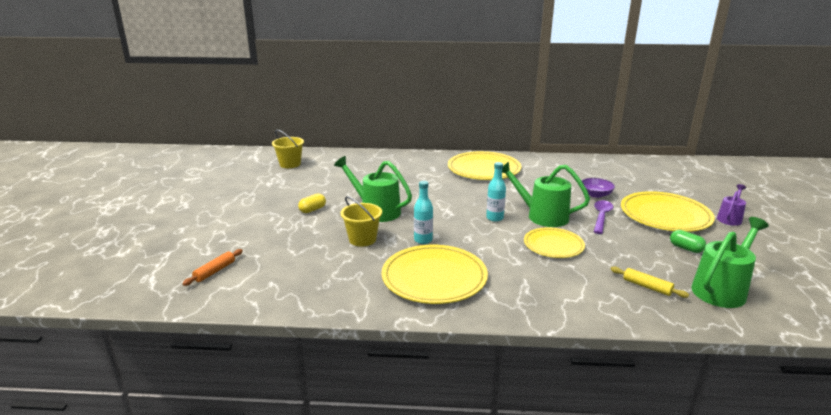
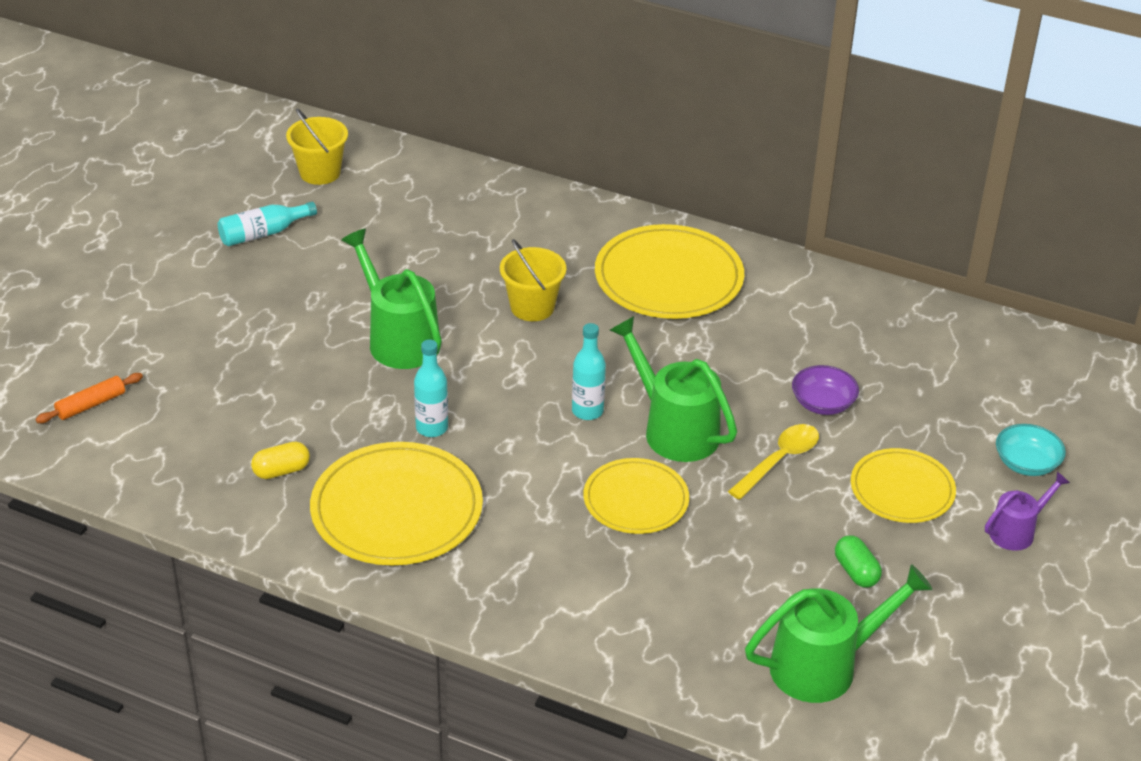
camera: 20 degrees right, 15 degrees up
yellow capsule [298,193,326,213] -> yellow capsule moved to [251,441,310,479]
yellow bucket [340,196,382,247] -> yellow bucket moved to [500,239,566,321]
purple spoon [594,200,613,234] -> yellow spoon [728,424,819,500]
yellow rolling pin [610,267,689,298] -> none
yellow plate [621,191,715,232] -> yellow plate [851,448,956,523], size x0.62
none -> turquoise bottle [218,202,317,246]
none -> turquoise bowl [996,424,1066,476]

